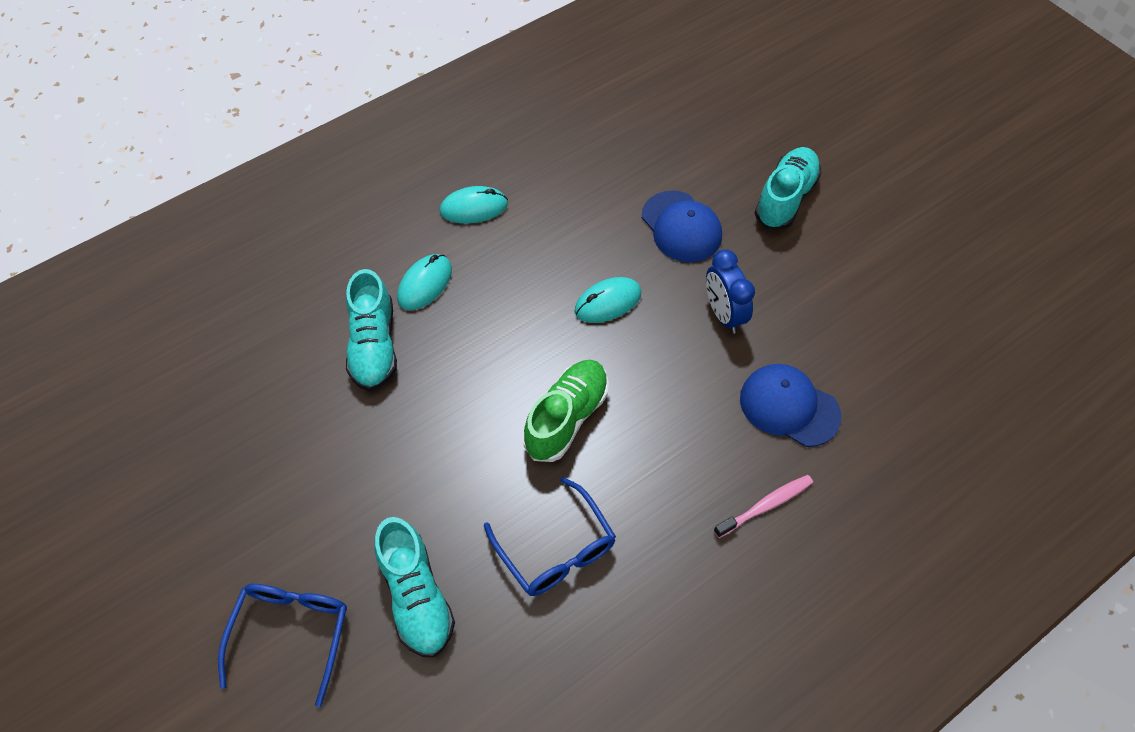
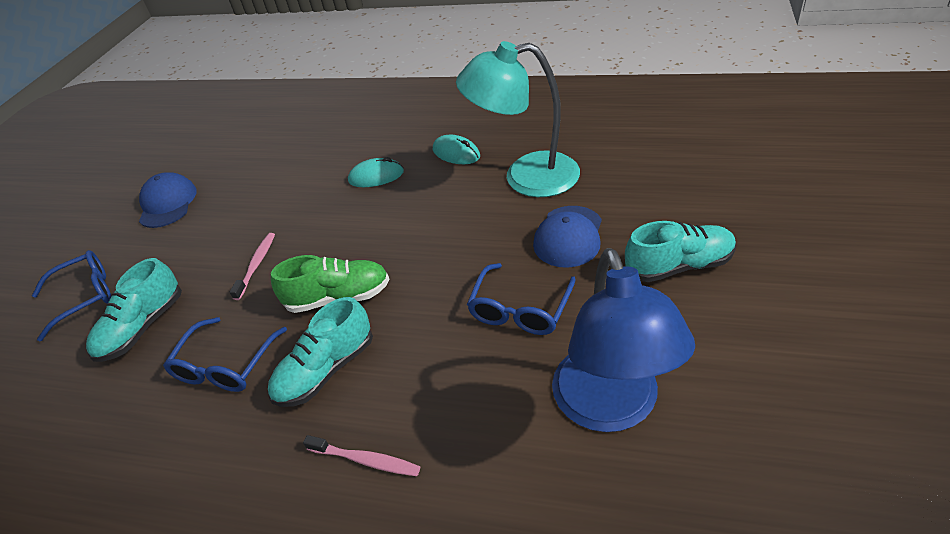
camera: 55 degrees right, 15 degrees down
turquoise shoe [346,269,397,391] -> turquoise shoe moved to [268,297,373,407]
turquoise mouse [574,277,641,323] -> none
blue clock [706,249,755,334] -> blue glasses [467,263,576,335]
blue cap [740,364,841,447] -> blue cap moved to [139,172,197,228]
none -> pink toothbrush [230,233,275,300]
none -> turquoise lamp [456,41,580,197]
none -> blue lamp [552,248,695,432]

